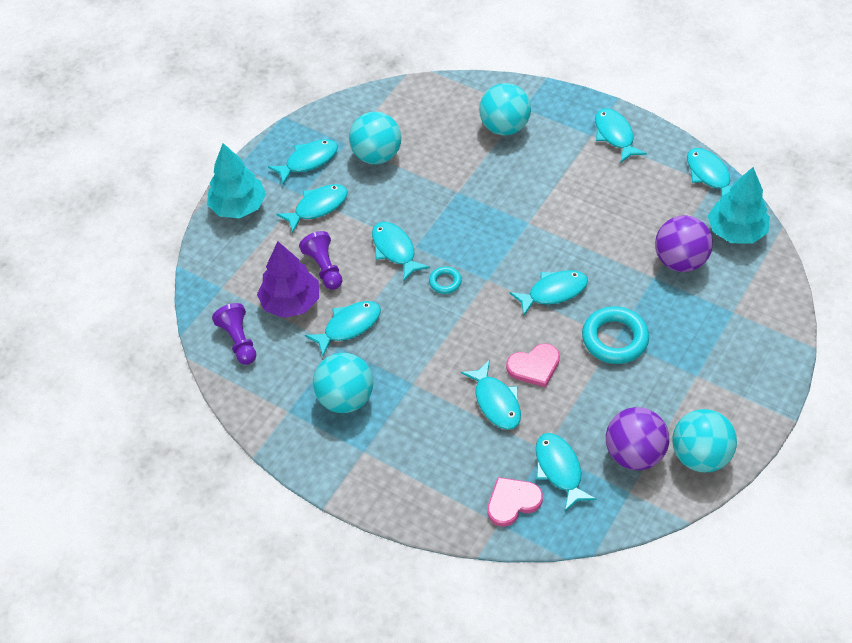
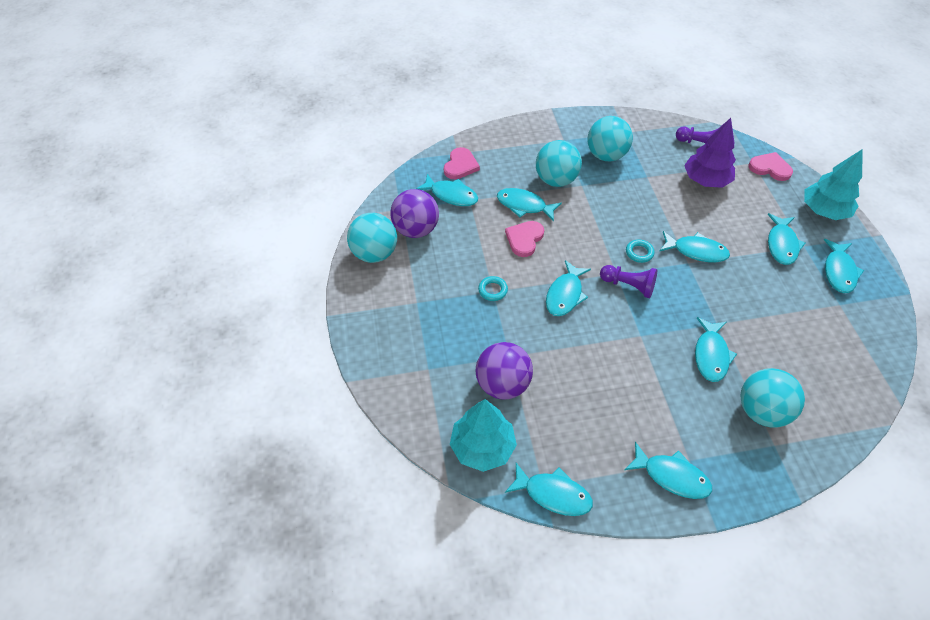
camera: 135 degrees right, 0 degrees up
purple pawn [299,231,342,290] -> purple pawn moved to [600,265,657,298]
turquoise fish [305,301,381,356] -> turquoise fish moved to [695,317,737,382]
turquoise ball [349,112,401,164] -> turquoise ball moved to [536,140,582,187]
turquoise ring [582,306,649,364] -> turquoise ring [478,276,508,301], size x0.51
none -> pink heart [749,152,793,181]

